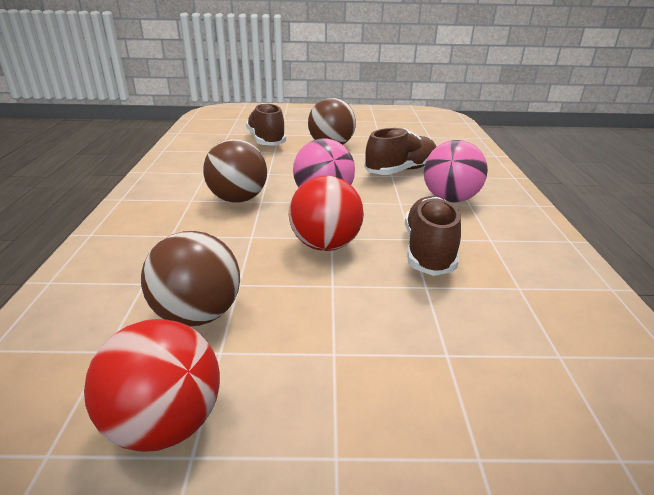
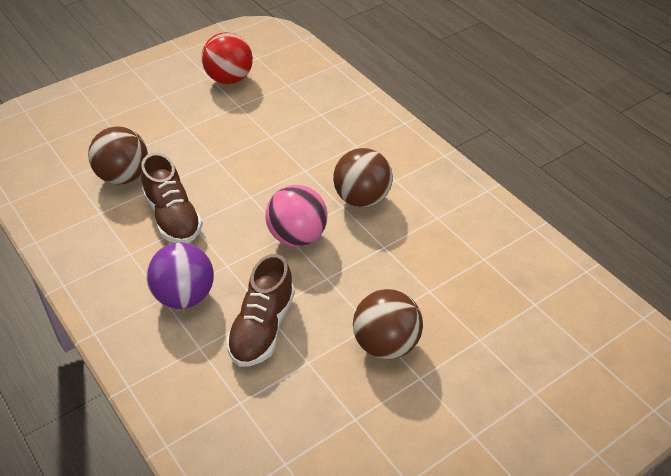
camera: 145 degrees right, 15 degrees up
brown ball [141,231,240,326] -> brown ball moved to [88,126,148,185]
brown shoe [246,103,286,146] -> none
red ball [289,176,364,251] -> none
pink ball [424,140,488,202] -> purple ball [146,243,214,309]

